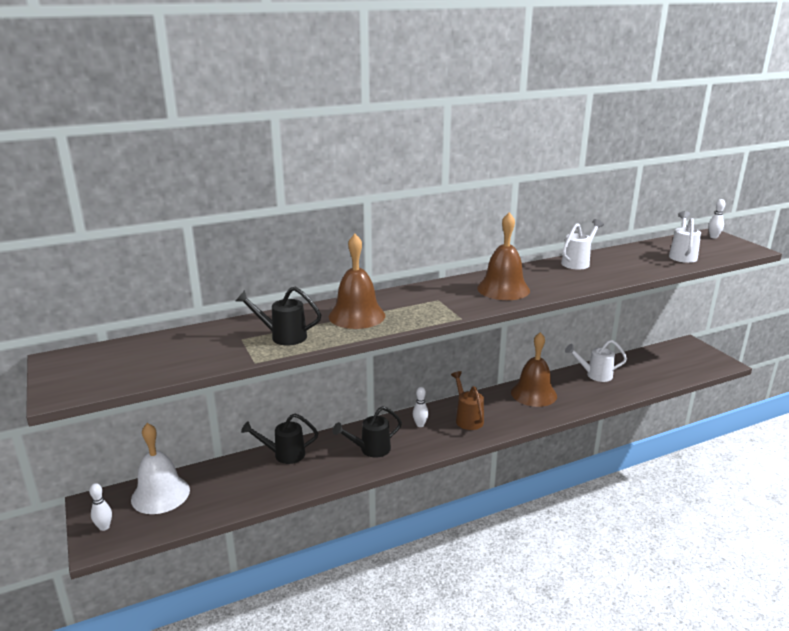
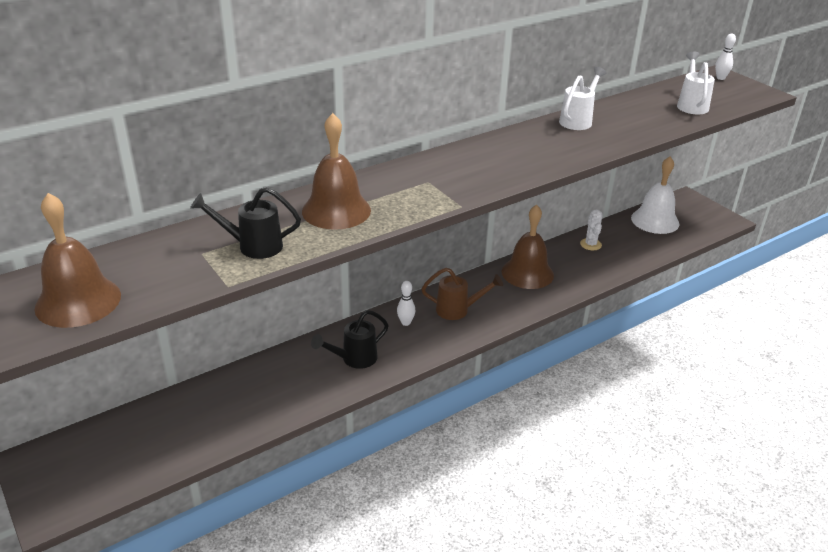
camera: 10 degrees left, 10 degrees up
white bowling pin [89,483,112,531] -> none
white bell [131,423,190,514] -> white bell moved to [631,156,679,234]
black watering can [241,413,318,464] -> none
brown watering can [451,371,484,430] -> brown watering can turned 120 degrees clockwise [422,268,503,320]
brown bell [477,212,530,300] -> brown bell moved to [35,193,121,328]
white watering can [565,340,627,382] -> white cactus [580,209,603,250]

